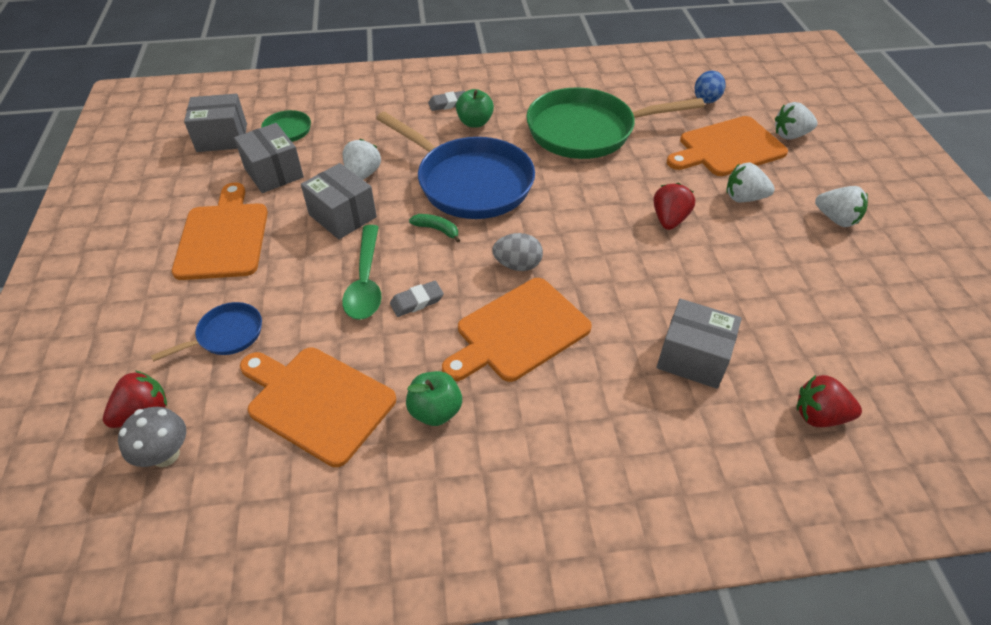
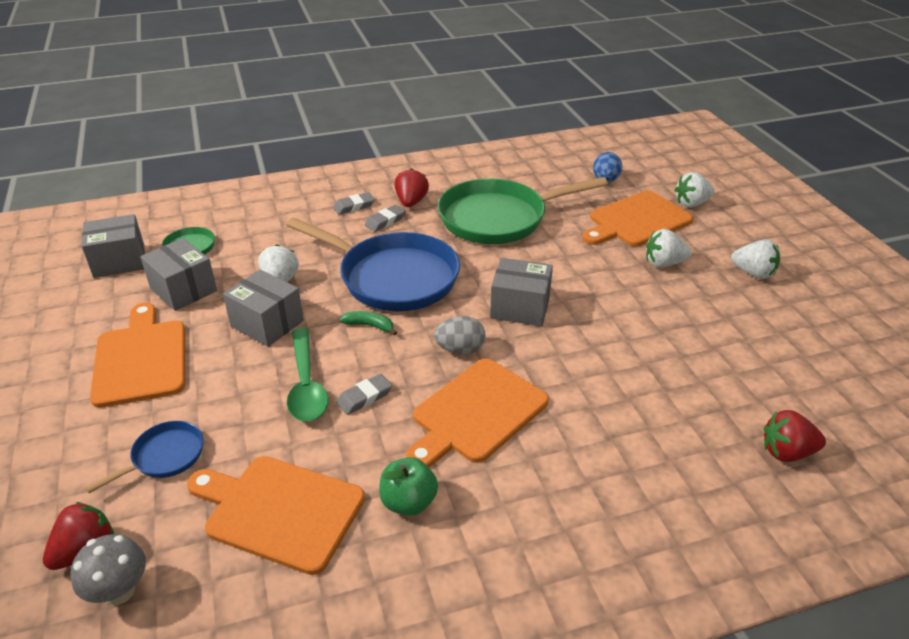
camera: 10 degrees left, 10 degrees down
green apple [456,89,494,127] -> grey eraser [365,205,405,232]
red strawberry [653,183,695,230] -> red strawberry moved to [394,168,429,207]
grey box [656,299,742,389] -> grey box moved to [490,258,553,326]

